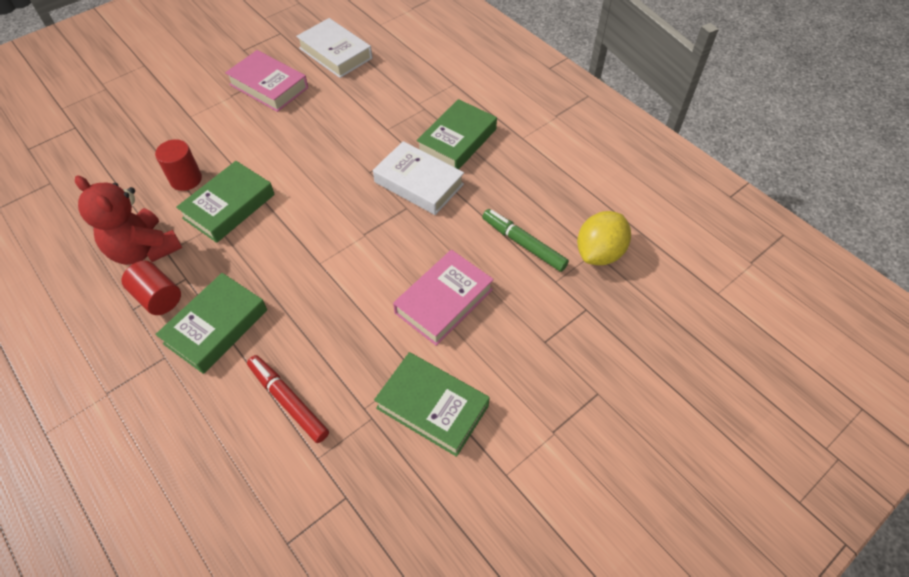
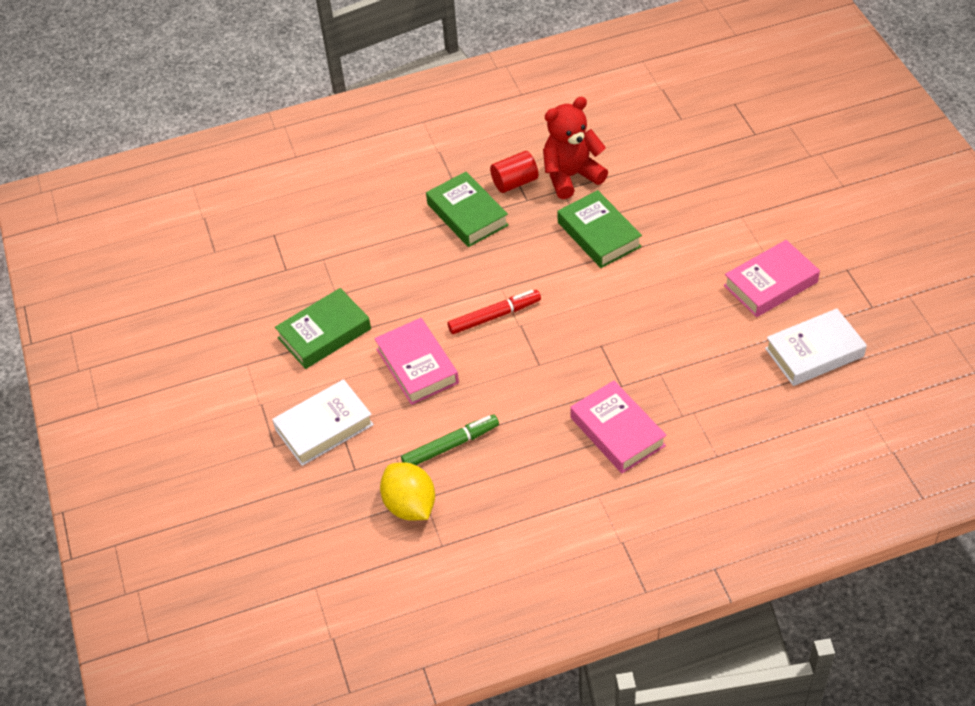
camera: 115 degrees right, 5 degrees down
red cylinder [155,139,202,191] -> none
red marker [247,355,329,443] -> red marker moved to [448,290,541,334]
white book [373,141,464,215] -> white book moved to [272,379,374,466]
green book [416,99,497,169] -> pink book [570,381,667,473]

